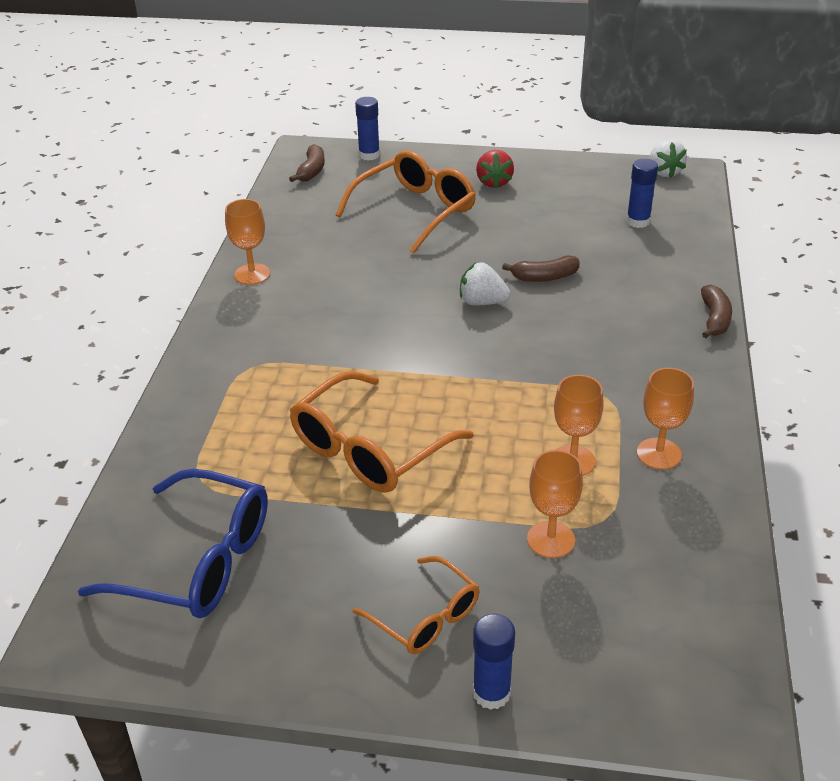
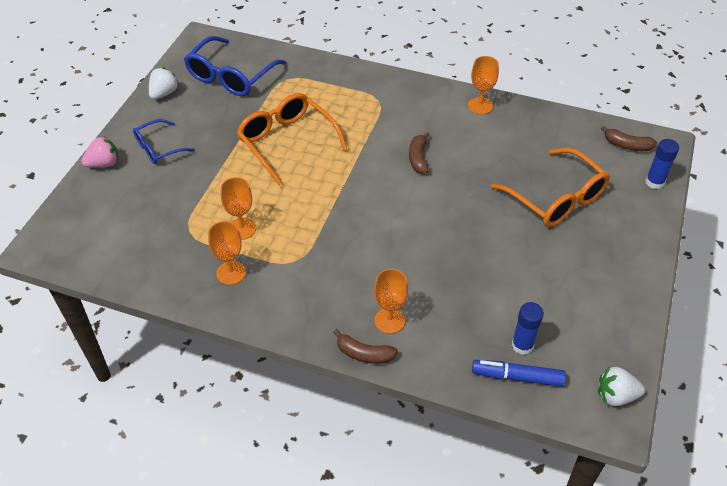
camera: 100 degrees right, 10 degrees up
orange glasses [353,556,480,654] -> blue glasses [133,119,195,164]
white strawberry [460,263,511,305] -> white strawberry moved to [149,67,179,100]
blue glue stick [473,614,515,710] -> pink strawberry [81,136,118,168]
red strawberry [476,150,514,189] -> none
brown banana [502,256,580,282] -> brown banana moved to [409,132,430,174]
orange goblet [527,450,583,558] -> orange goblet moved to [374,269,408,334]
none -> blue marker [472,360,566,387]

